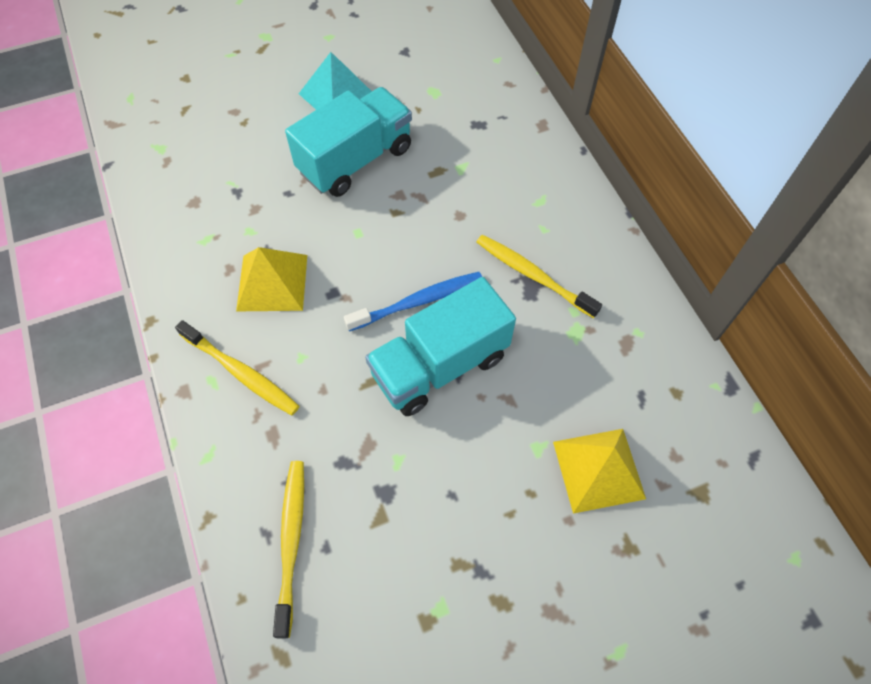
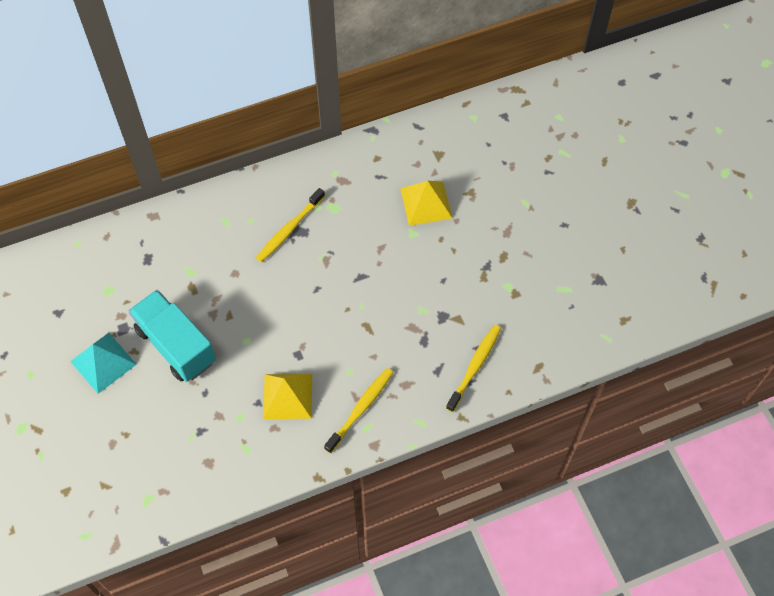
camera: 90 degrees left, 0 degrees up
yellow toothbrush [273,461,304,638] -> yellow toothbrush turned 120 degrees clockwise [446,325,501,412]
blue toothbrush [344,272,482,331] -> none
turquoise truck [365,277,516,416] -> none

